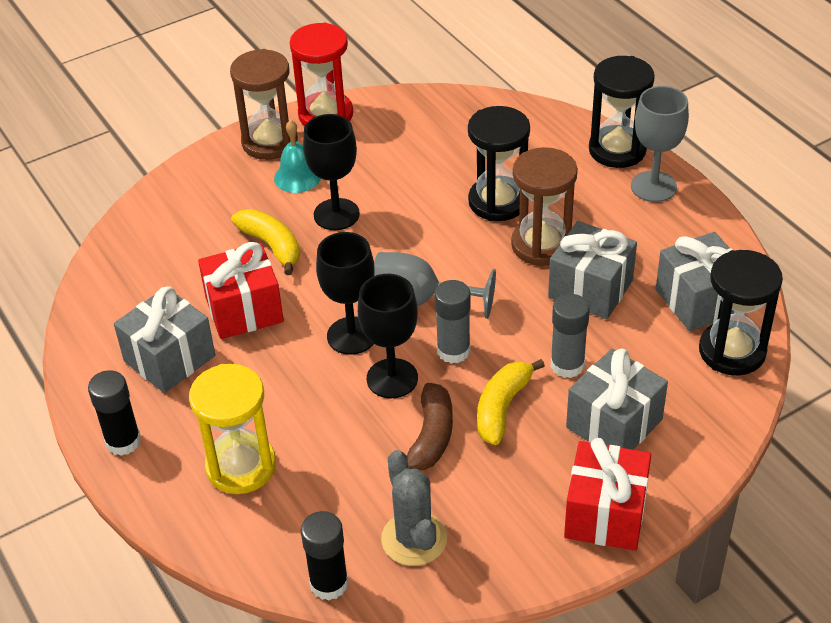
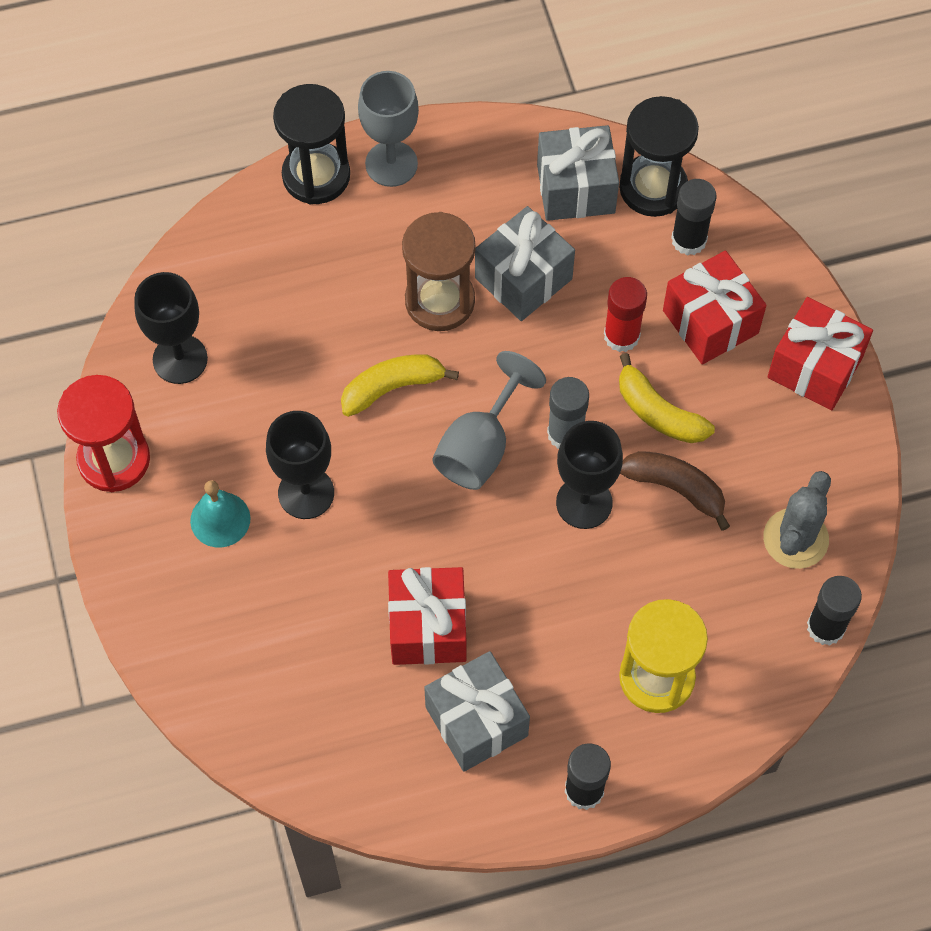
camera: 75 degrees left, 20 degrees up
brown hourglass [230,49,298,160] -> none
yellow banana [231,209,300,275] -> yellow banana moved to [341,354,459,417]
black goblet [316,232,375,355] -> black goblet moved to [134,272,208,384]
grey cactus [381,450,447,566] -> grey cactus turned 60 degrees counterclockwise [763,471,831,569]
black hourglass [468,106,530,221] -> none
grey glue stick [551,294,590,378] -> red glue stick [604,277,647,352]
grey gift [566,348,668,450] -> red gift [663,250,767,364]
none -> black glue stick [671,179,717,256]

